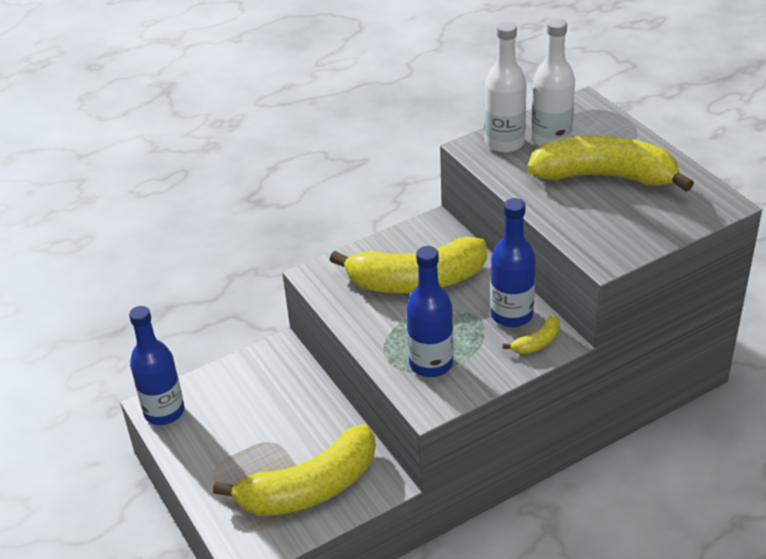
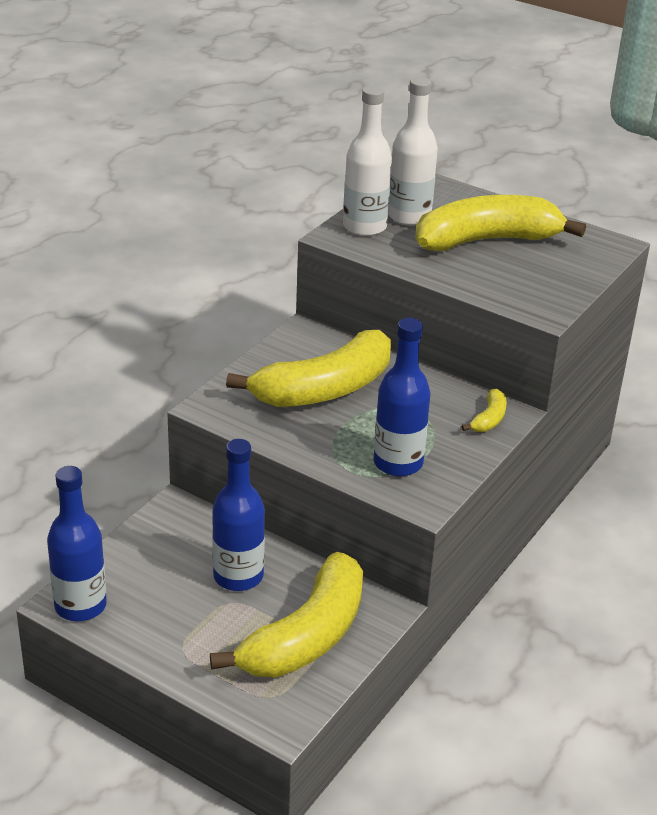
camera: 30 degrees left, 5 degrees down
blue bottle [490,198,536,327] -> blue bottle moved to [212,439,265,591]

